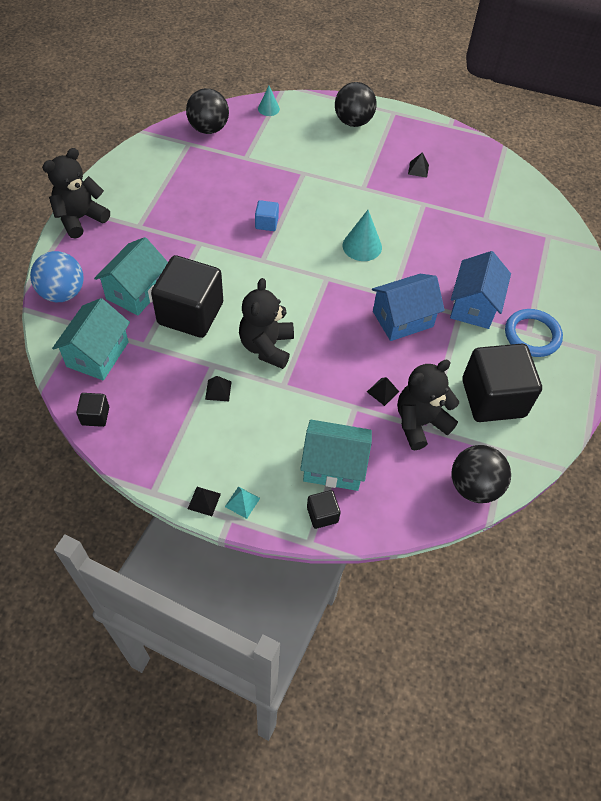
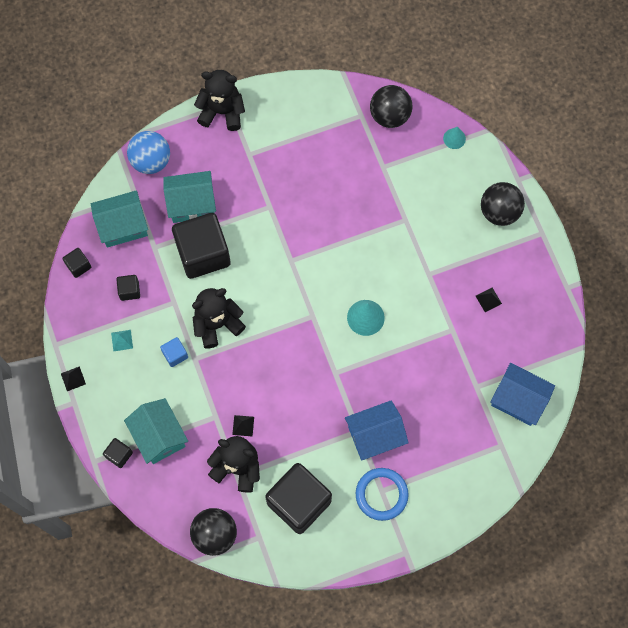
camera: 55 degrees right, 15 degrees up
black pyramid [205,376,232,401] -> none
turquoise pyramid [225,486,260,519] -> turquoise pyramid moved to [111,330,133,352]
blue cube [255,200,279,231] -> blue cube moved to [160,337,188,367]
blue house [372,274,445,341] -> blue house moved to [490,363,555,426]
none -> black cube [116,275,140,301]

